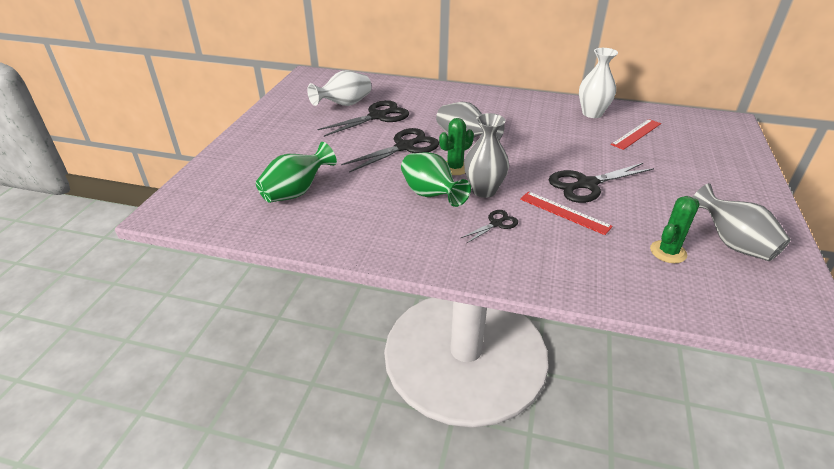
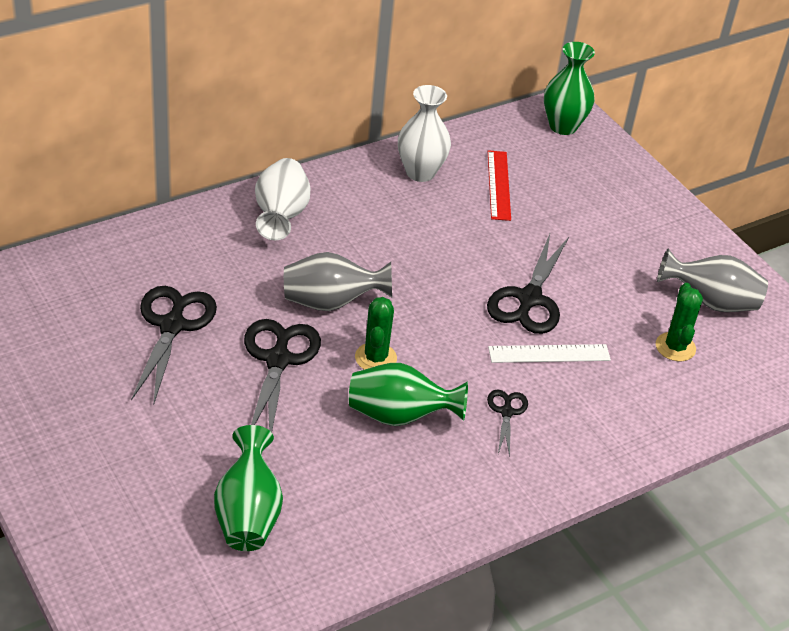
camera: 50 degrees left, 5 degrees up
white vase [307,71,371,106] -> white vase moved to [255,158,310,240]
grey vase [464,113,509,198] -> none
red ruler [520,191,613,235] -> white ruler [488,344,611,363]
none -> green vase [544,42,595,135]

